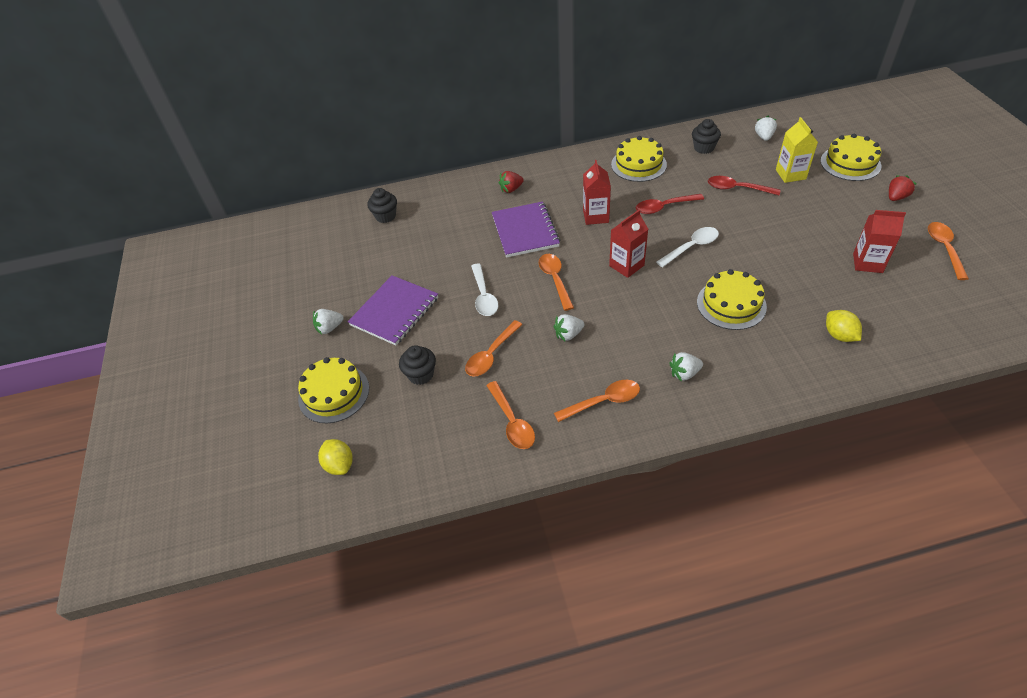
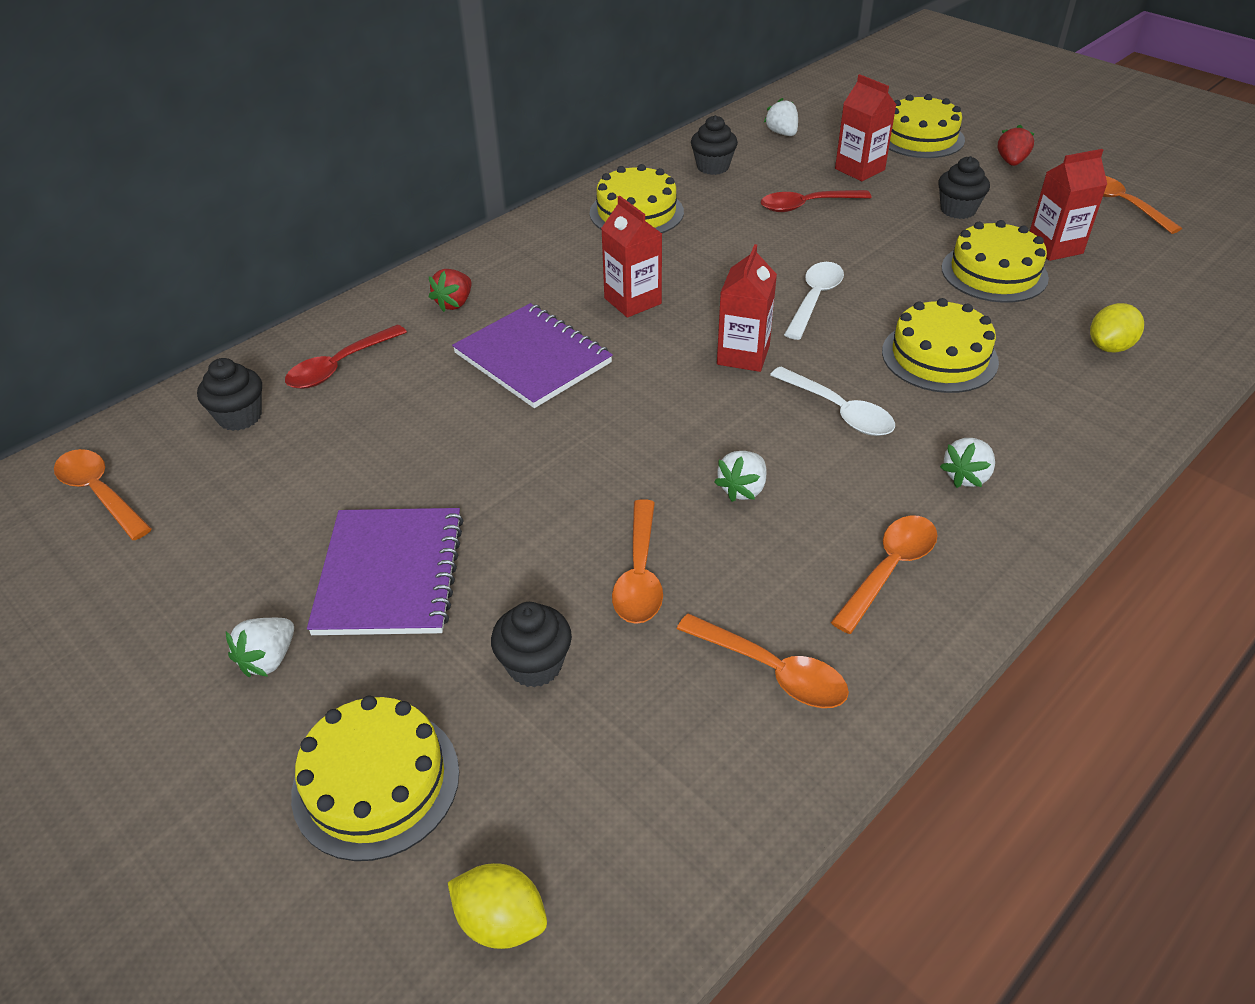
camera: 35 degrees left, 5 degrees down
white spoon [471,264,499,316] -> white spoon moved to [770,367,895,436]
orange spoon [539,254,574,311] -> orange spoon moved to [54,449,152,540]
red spoon [636,194,704,214] -> red spoon moved to [285,325,407,389]
yellow carton [776,117,818,183] -> red carton [835,74,896,181]
yellow lemon [826,310,862,342] -> yellow lemon turned 75 degrees counterclockwise [1090,303,1144,353]
none -> black cupcake [938,156,990,219]
none -> yellow cake [942,220,1049,303]

